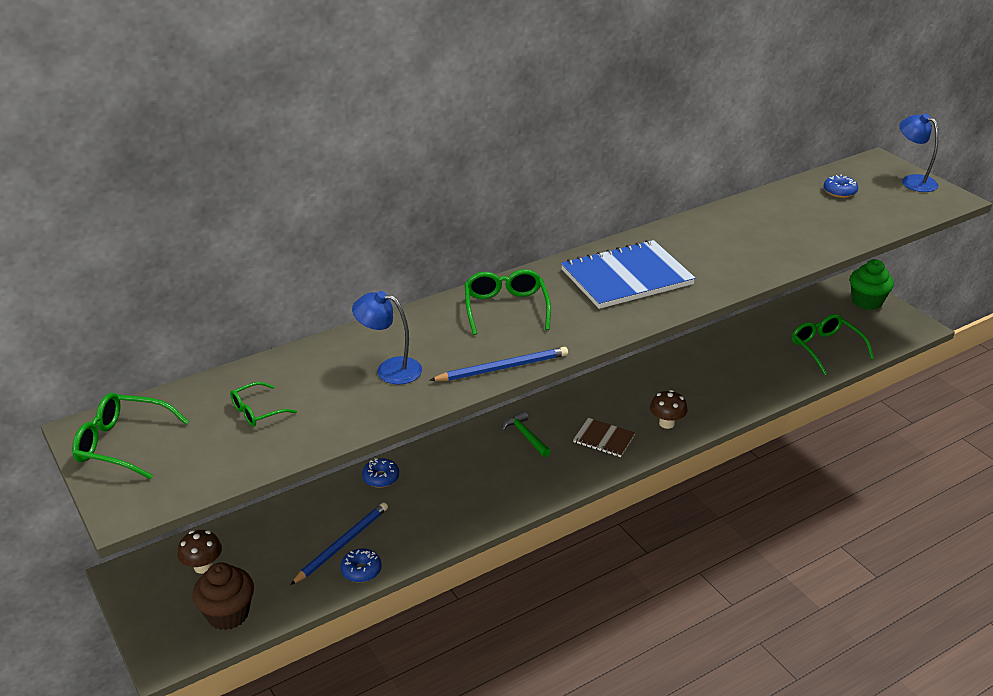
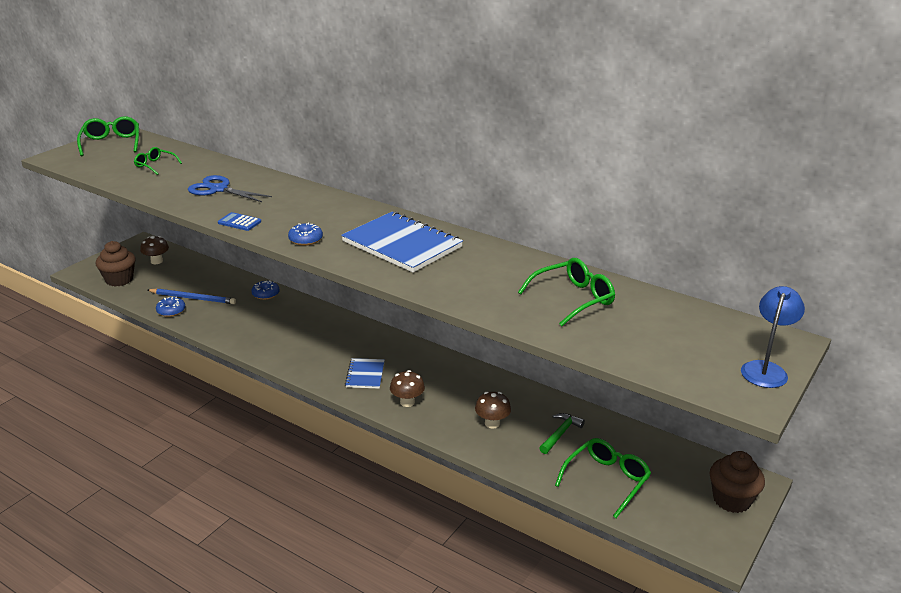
camera: 65 degrees right, 5 degrees down
blue lamp [352,291,422,385] -> blue scissors [188,175,272,202]
blue pencil [430,347,568,381] -> blue calculator [218,212,261,231]
green glasses [465,269,551,335] -> green glasses moved to [518,258,615,326]
green hammer [502,411,551,457] -> green hammer moved to [539,413,585,454]
brown notebook [573,418,635,457] -> blue notebook [345,358,385,389]
blue donut [823,175,858,198] -> blue donut moved to [288,223,323,246]
green cupcake [850,259,894,310] -> brown cupcake [710,451,765,513]
none -> brown mushroom [475,392,511,429]

